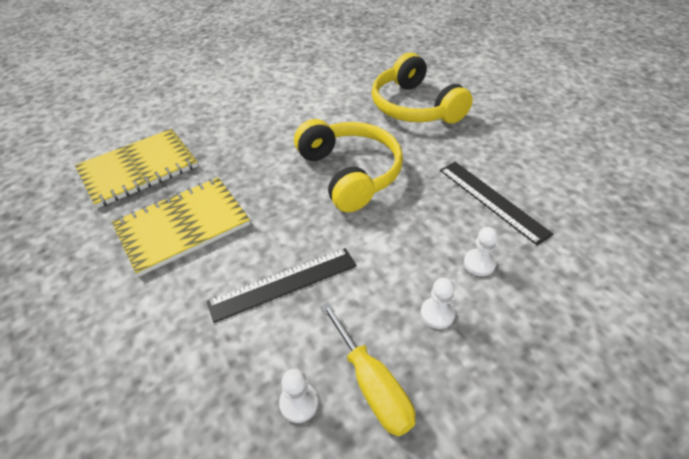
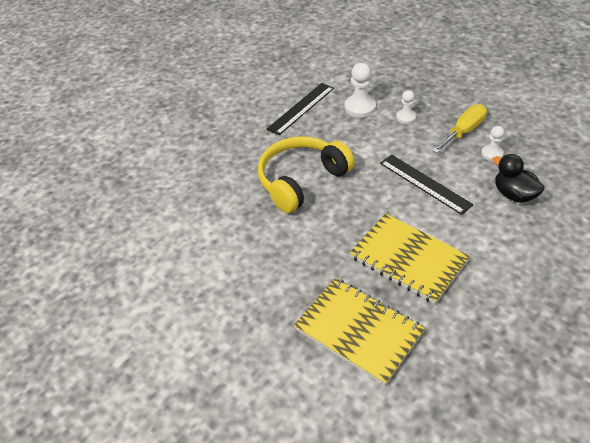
camera: 105 degrees left, 0 degrees up
yellow headphones [372,53,473,124] -> none
white pawn [464,227,498,276] -> white pawn [345,63,376,117], size x1.62
none -> black duck [492,154,545,203]

